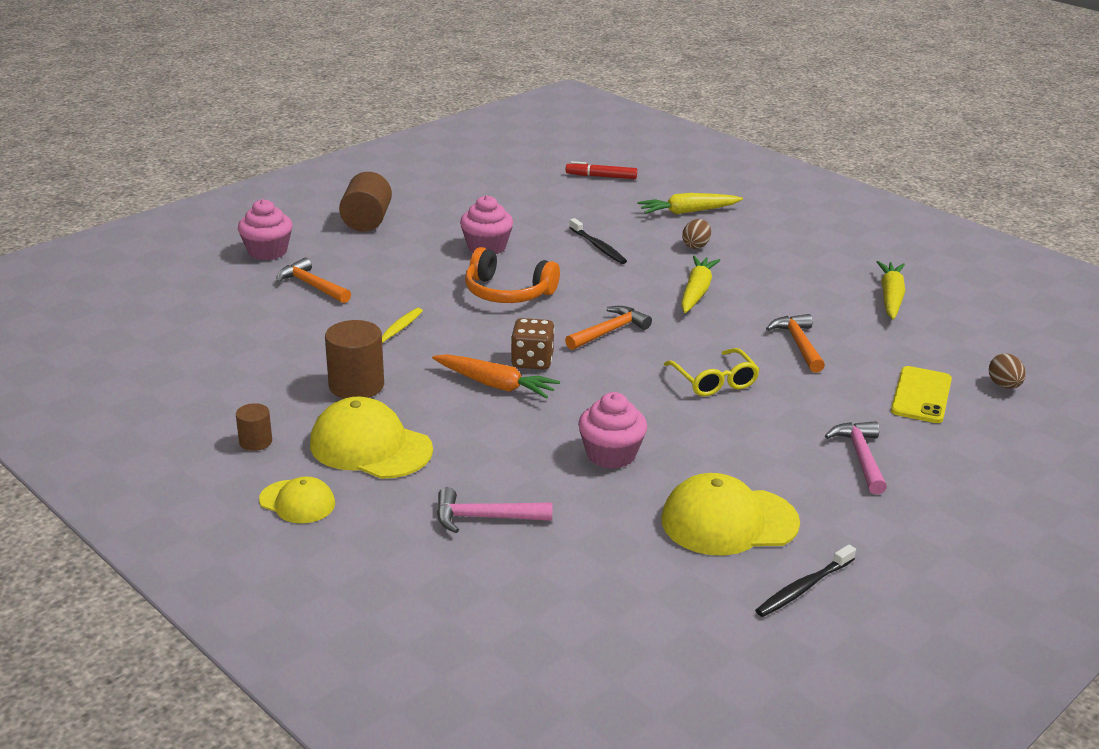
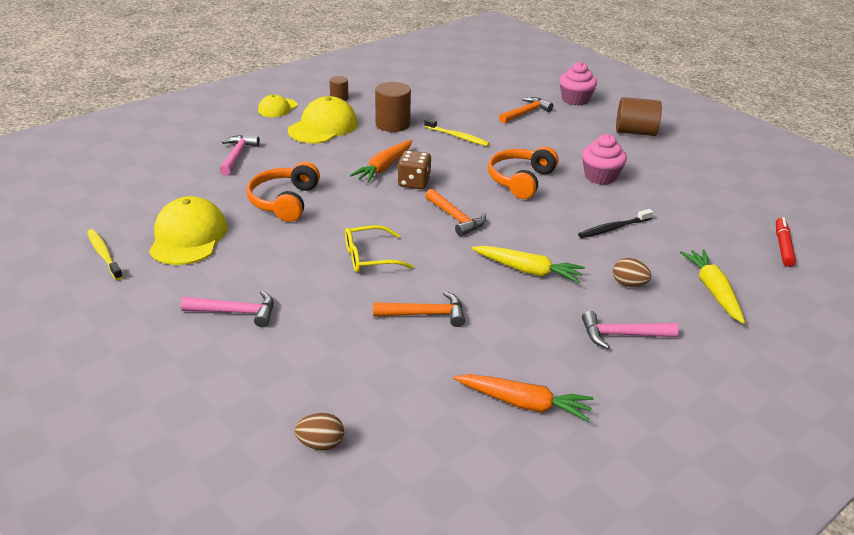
camera: 95 degrees right, 5 degrees up
pink cupcake [578,392,647,469] -> orange headphones [247,162,320,222]
black toothbrush [755,544,856,617] -> yellow toothbrush [87,229,123,280]
yellow carrot [877,261,905,320] -> orange carrot [453,374,594,422]
yellow phone [891,366,952,423] -> none
none -> pink hammer [582,311,679,349]

